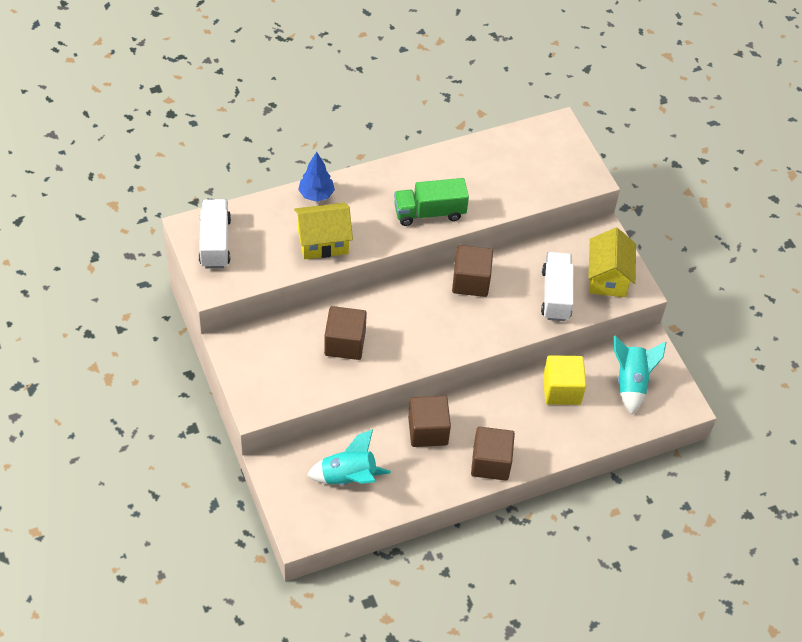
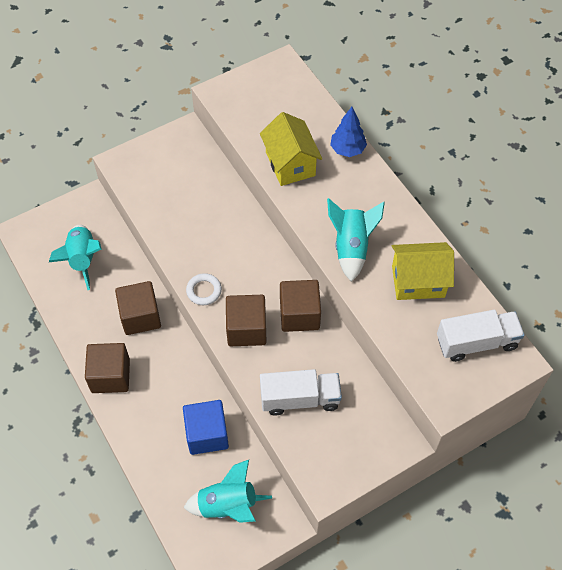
camera: 85 degrees right, 5 degrees up
white truck [199,199,231,268] -> white truck moved to [437,310,525,362]
brown cube [324,306,367,360] -> brown cube moved to [226,295,267,346]
green truck [394,178,469,226] -> turquoise rocket [327,198,385,282]
yellow cube [543,355,586,405] -> blue cube [183,400,229,455]
yellow house [588,228,636,297] -> yellow house moved to [392,242,454,300]
none -> white ring [186,273,222,305]

